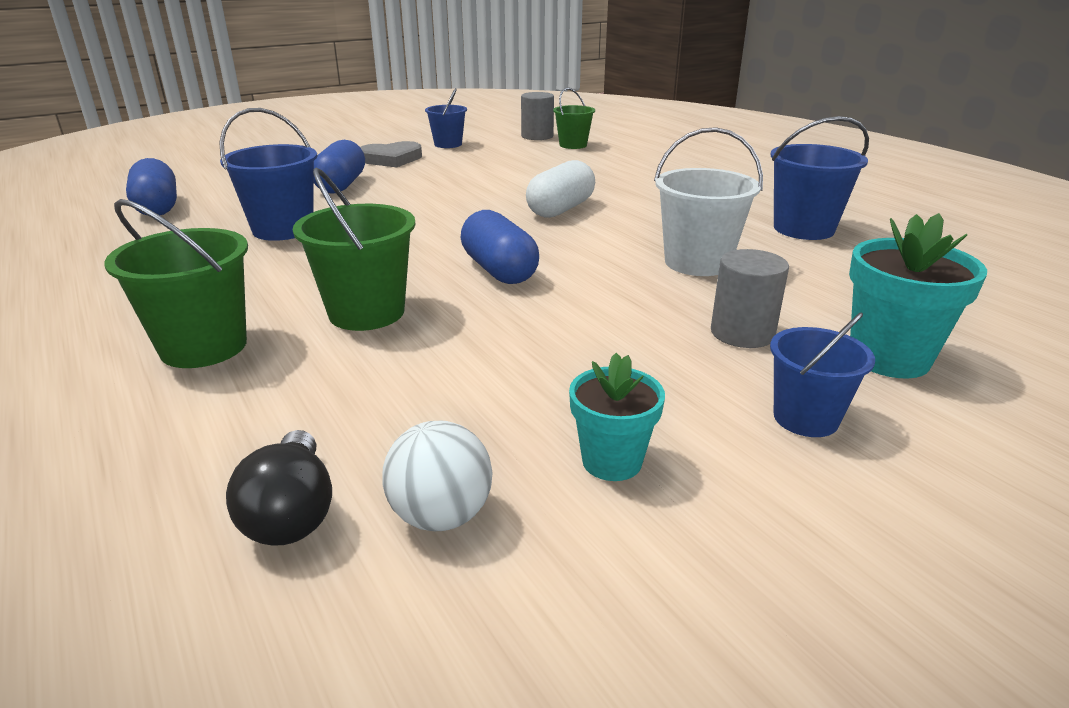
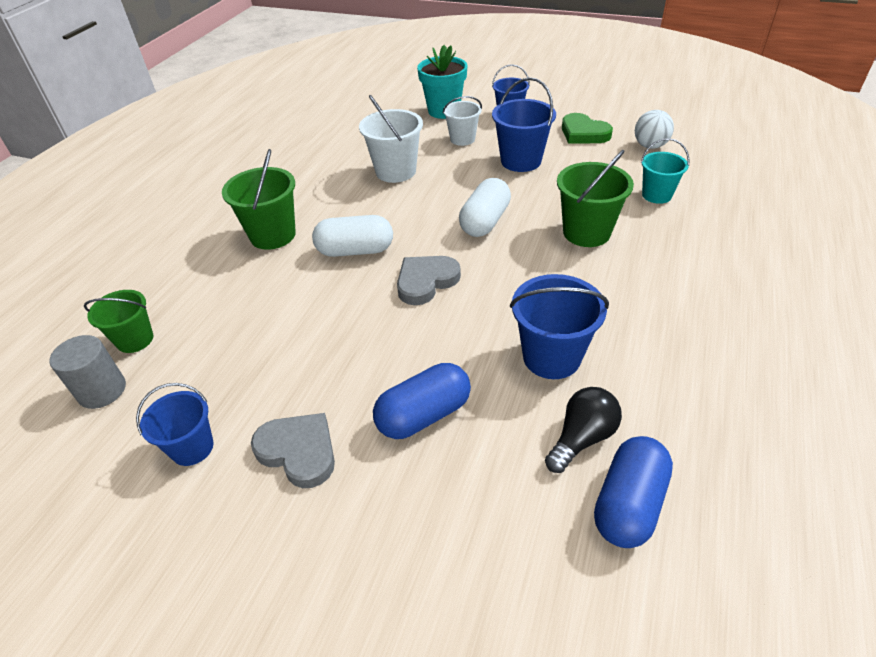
camera: 125 degrees left, 15 degrees up
green bucket [104,199,248,368] -> green bucket moved to [222,149,296,250]
black light bulb [226,430,332,546] -> black light bulb moved to [545,387,622,473]
blue capsule [461,210,539,284] -> white capsule [459,178,511,237]
turquoise flower pot [569,353,665,481] -> green heart [562,113,613,144]
grey cylinder [711,249,789,348] -> white bucket [443,96,482,146]
blue bucket [770,116,869,240] -> blue bucket moved to [492,77,556,172]
none -> grey heart [397,256,461,305]
none -> turquoise bucket [641,138,690,204]

